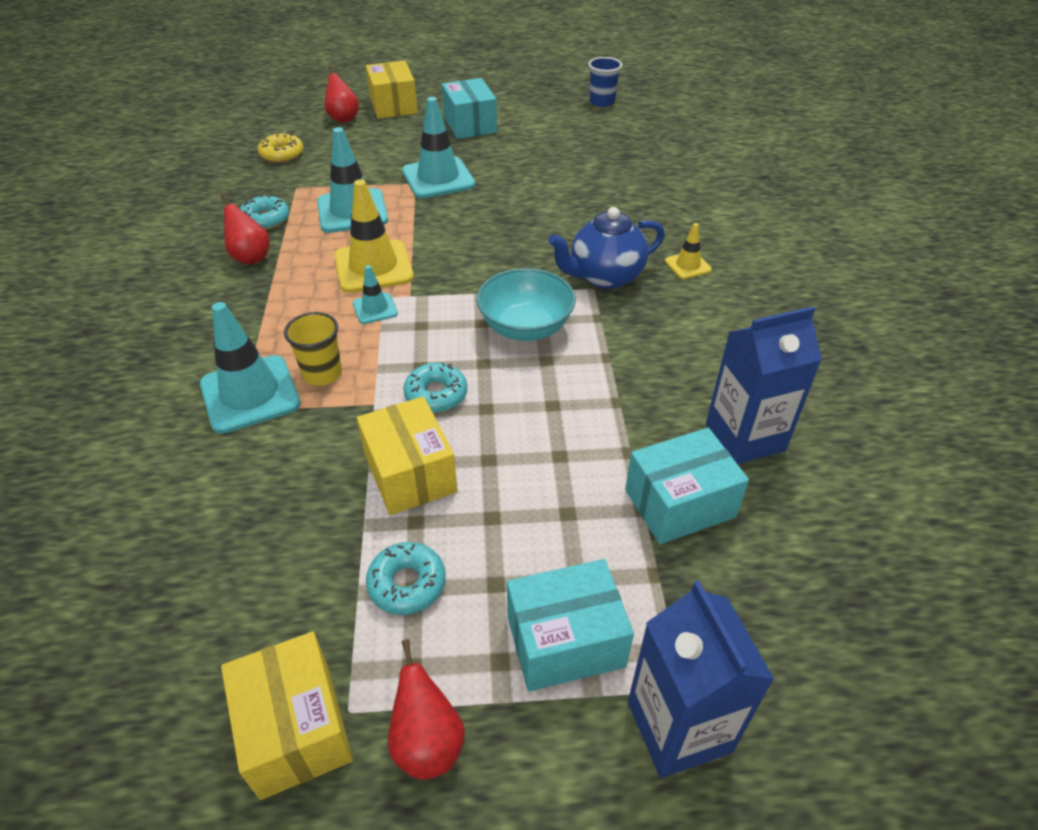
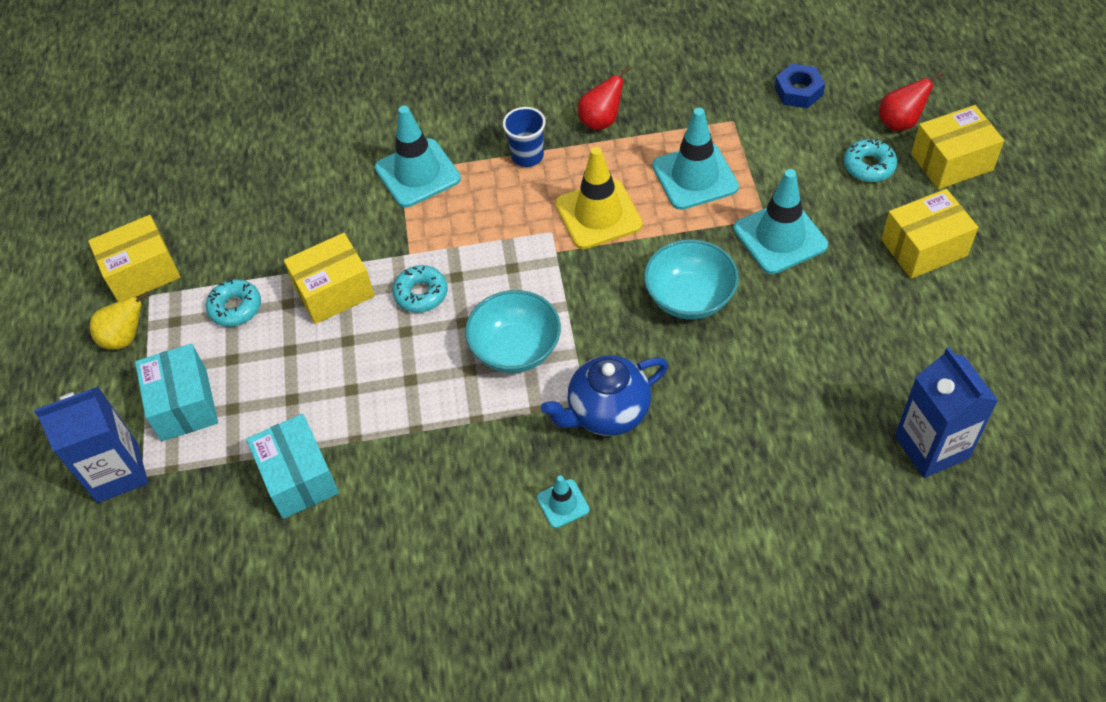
camera: 90 degrees right, 10 degrees up
turquoise donut [240,195,289,230] -> turquoise donut moved to [844,139,897,182]
yellow donut [258,132,303,163] -> blue nut [775,64,825,108]
yellow cup [284,312,342,386] -> none
turquoise traffic cone [353,265,398,324] -> turquoise traffic cone moved to [537,475,590,528]
red pear [388,639,465,780] -> yellow pear [90,291,150,350]
turquoise box [442,78,497,139] -> yellow box [881,189,978,279]
blue teapot [548,207,665,289] -> blue teapot turned 90 degrees counterclockwise [541,355,668,436]
blue cup [588,57,622,107] -> blue cup moved to [503,107,546,167]
yellow traffic cone [665,223,712,279] -> none
blue carton [706,306,822,464] -> blue carton moved to [895,347,998,478]
none -> turquoise bowl [644,239,739,319]

